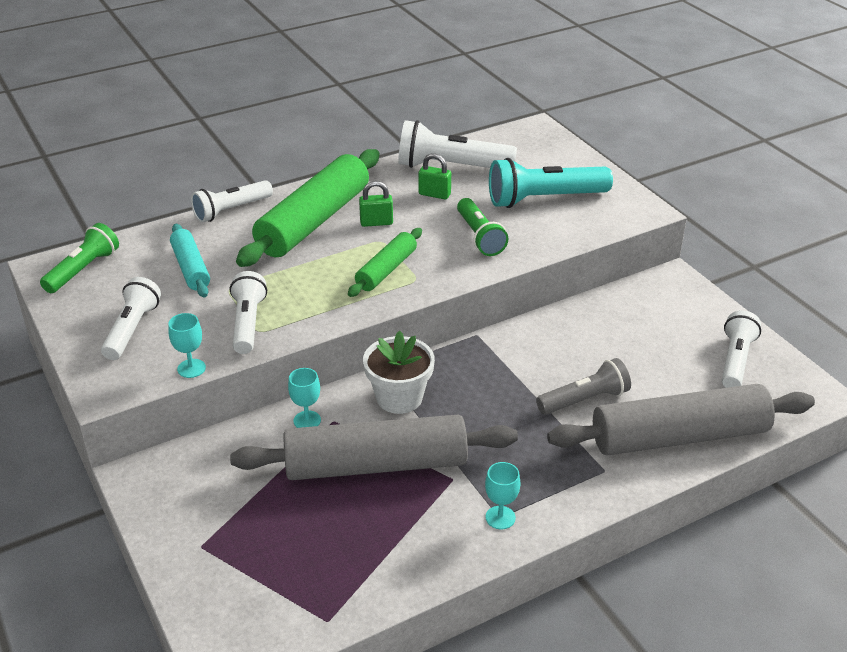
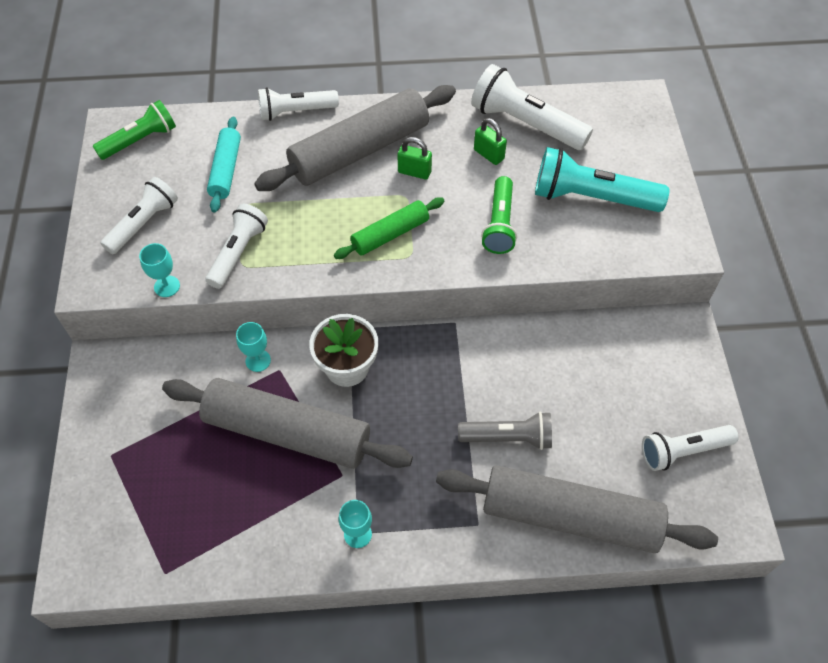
camera: 25 degrees right, 20 degrees up
green rolling pin [236,149,380,267] -> grey rolling pin [254,85,456,191]
white flashlight [722,310,761,388] -> white flashlight turned 150 degrees counterclockwise [642,425,739,471]

